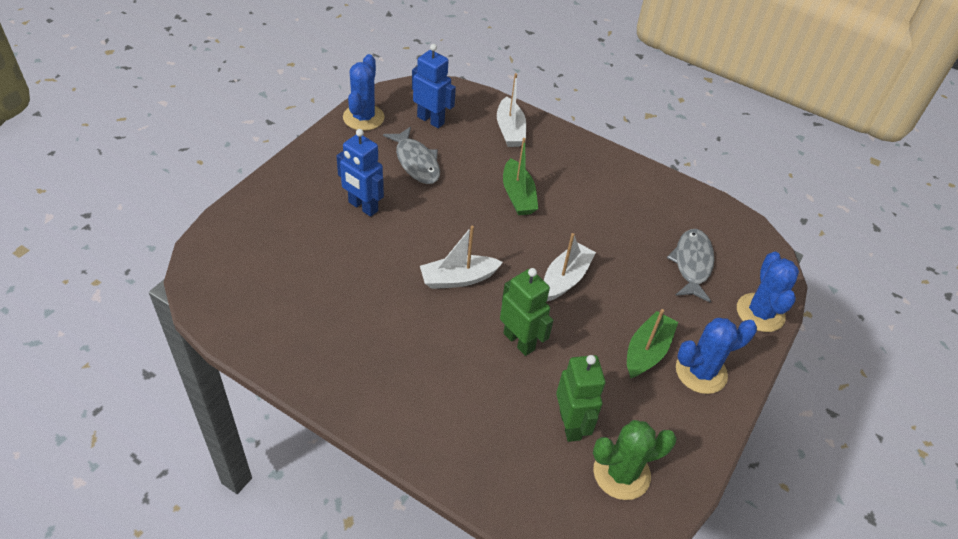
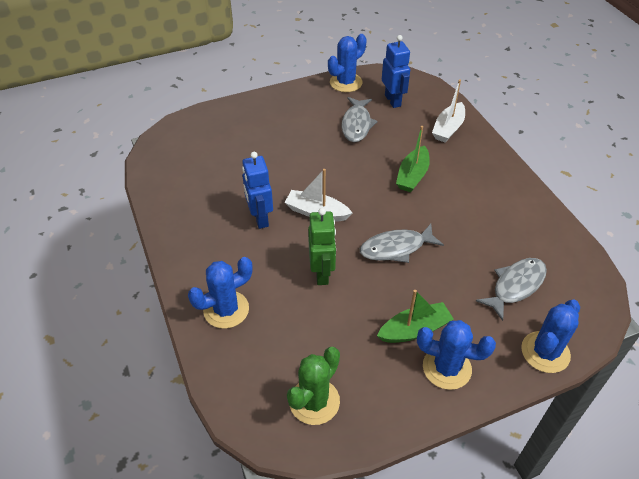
camera: 40 degrees right, 0 degrees up
blue robot [337,129,384,217] -> blue robot moved to [242,152,273,229]
white boat [544,233,596,301] -> grey fish [360,224,444,263]
green robot [556,355,605,442] -> none
green cactus [593,420,677,500] -> green cactus turned 75 degrees counterclockwise [287,347,340,425]
none -> blue cactus [188,257,253,329]

